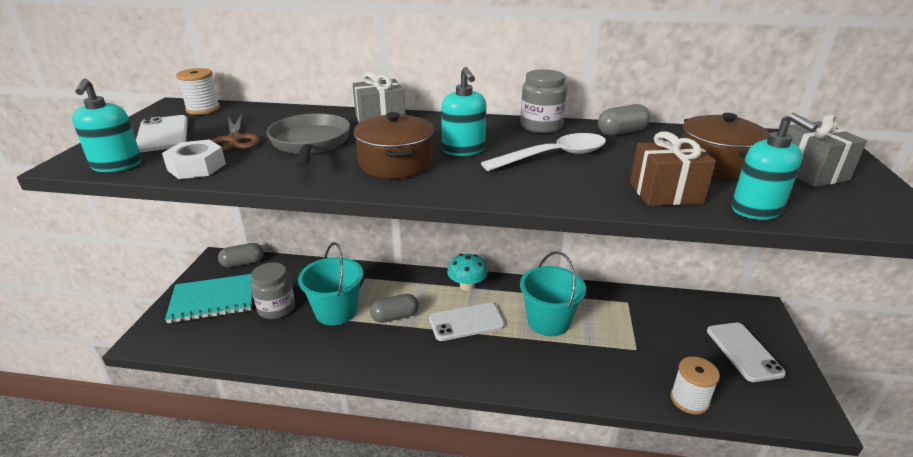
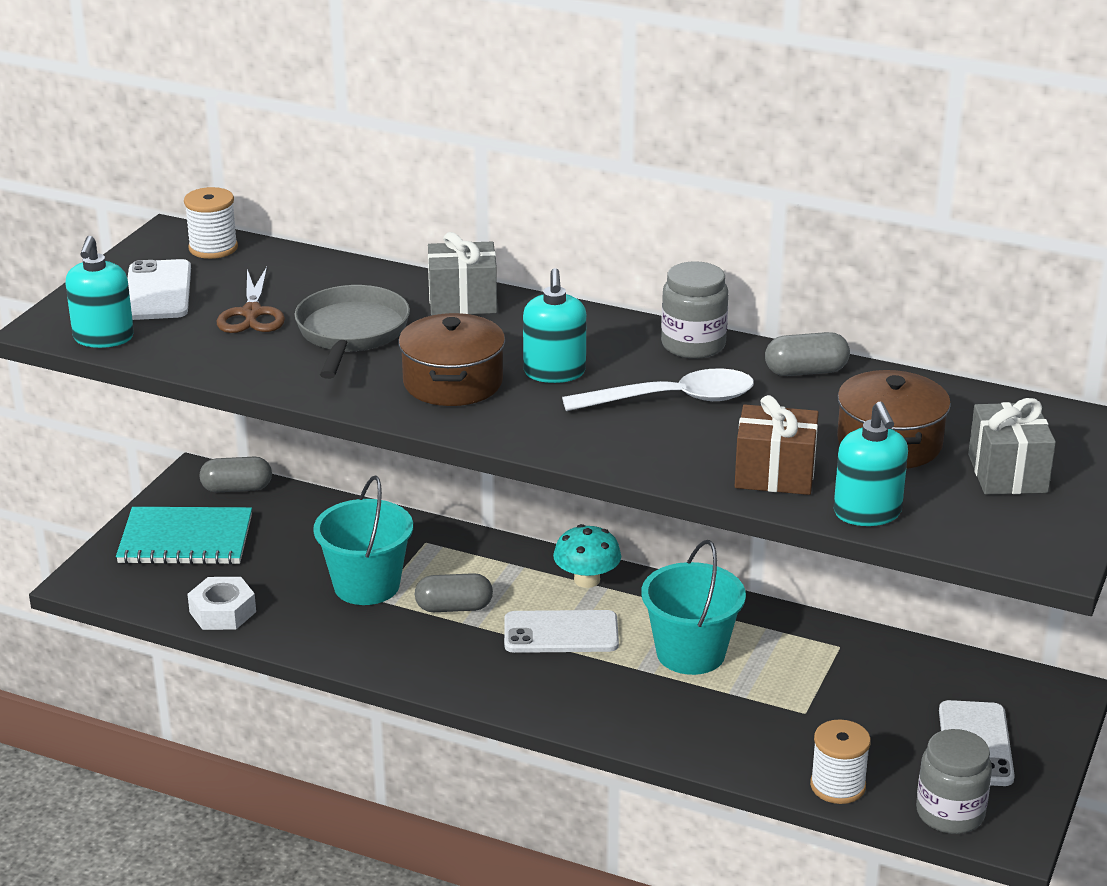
camera: 15 degrees right, 0 degrees up
white nut [162,140,226,179] -> white nut moved to [187,577,256,630]
grey jar [250,262,295,319] -> grey jar moved to [916,729,992,834]

